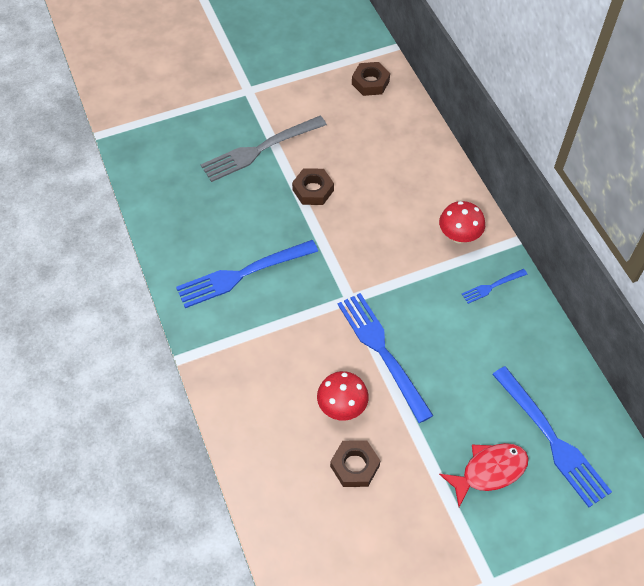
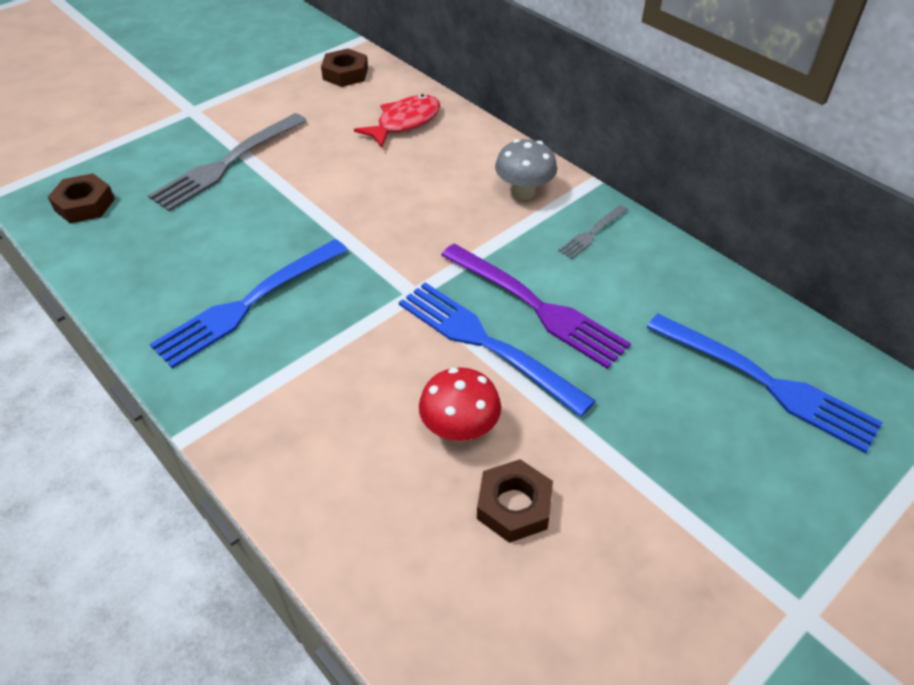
camera: 20 degrees left, 10 degrees down
brown nut [292,168,334,205] -> brown nut moved to [48,173,115,223]
red mushroom [439,201,485,244] -> grey mushroom [495,139,557,200]
red fish [439,443,529,507] -> red fish moved to [354,94,440,148]
blue fork [462,269,527,304] -> grey fork [558,205,628,259]
none -> purple fork [441,244,631,369]

